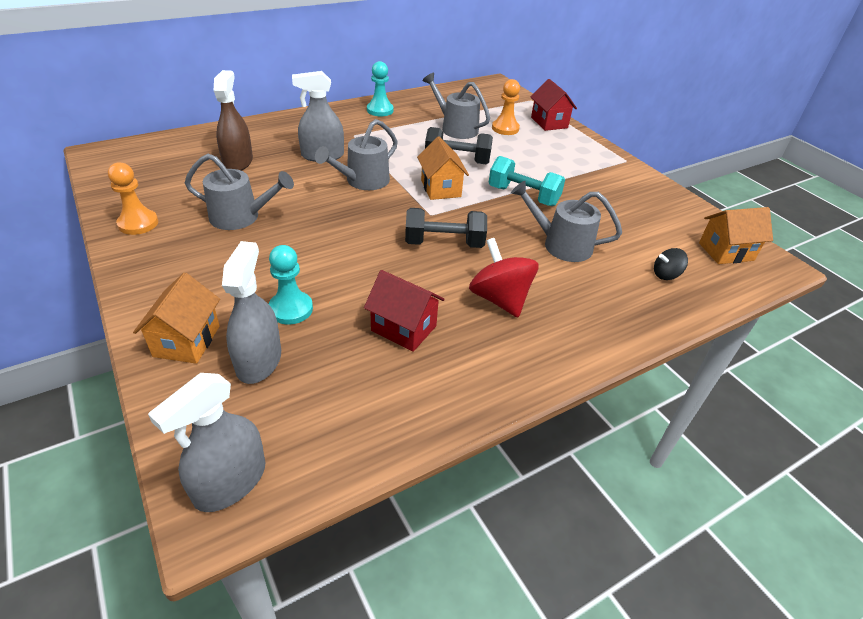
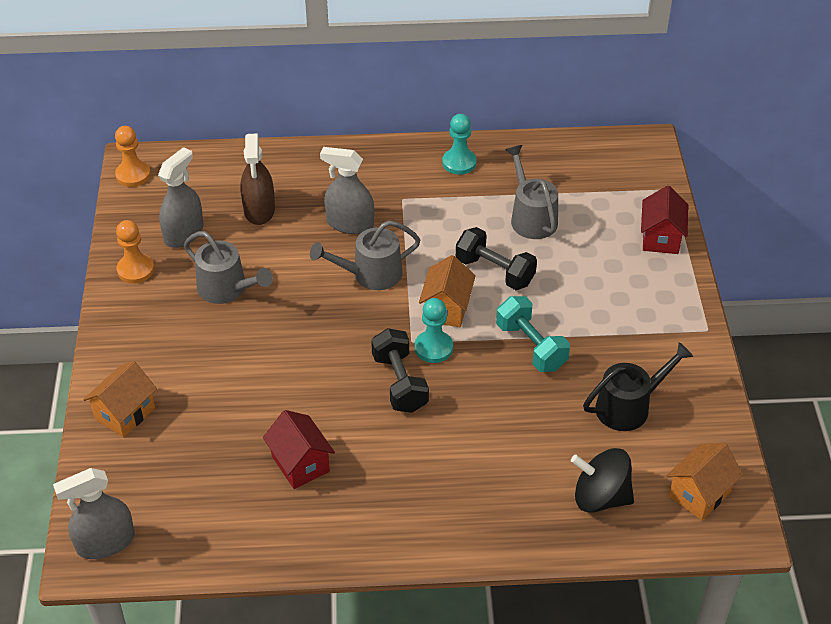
camera: 30 degrees right, 5 degrees up
brown spray bottle [214,70,253,171] -> brown spray bottle turned 150 degrees clockwise [240,133,275,225]
grey spray bottle [222,241,281,384] -> grey spray bottle moved to [158,147,203,248]
turquoise pawn [269,245,313,325] -> turquoise pawn moved to [415,298,453,363]
black dumbbell [405,208,487,248] -> black dumbbell turned 45 degrees clockwise [371,328,429,413]
red spinning top [469,238,538,317] -> none
orange pawn [492,79,520,135] -> orange pawn moved to [115,126,151,187]
grey watering can [511,181,622,262] -> none
black spinning top [654,248,688,280] -> black spinning top [571,448,634,513], size x1.89
orange house [699,207,773,264] -> orange house turned 60 degrees counterclockwise [666,443,743,520]
none -> black watering can [583,342,693,431]

